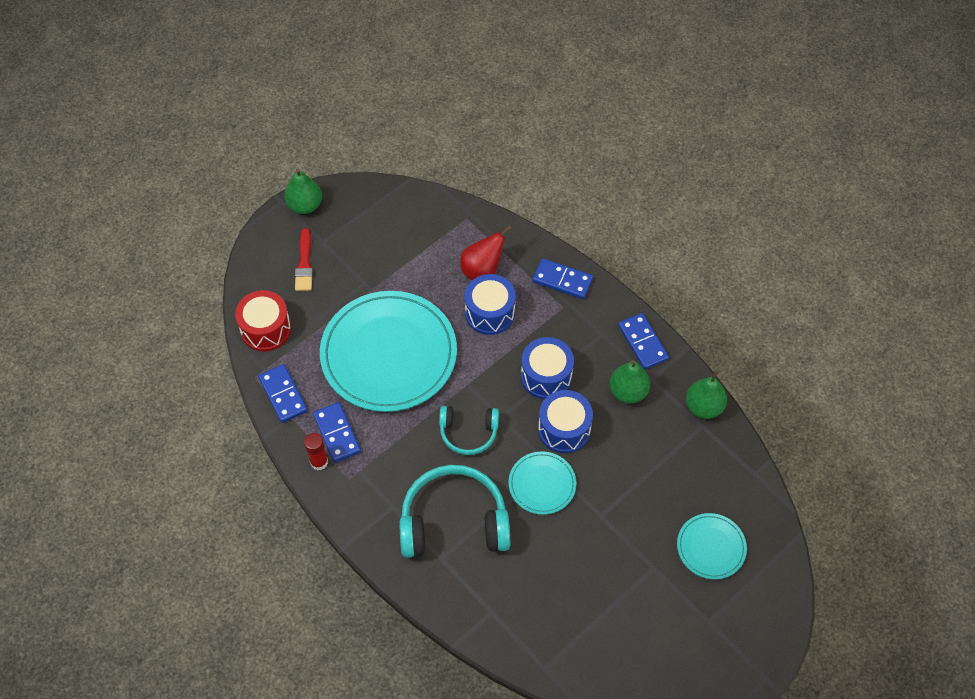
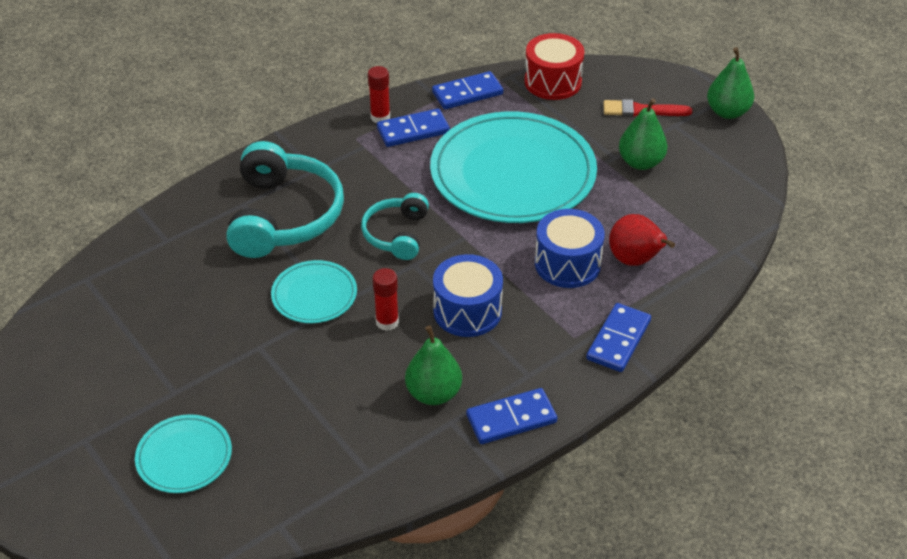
camera: 95 degrees right, 15 degrees down
blue drum [538,390,593,453] -> red glue stick [373,268,399,331]
green pear [686,371,727,419] -> green pear moved to [619,98,668,170]

